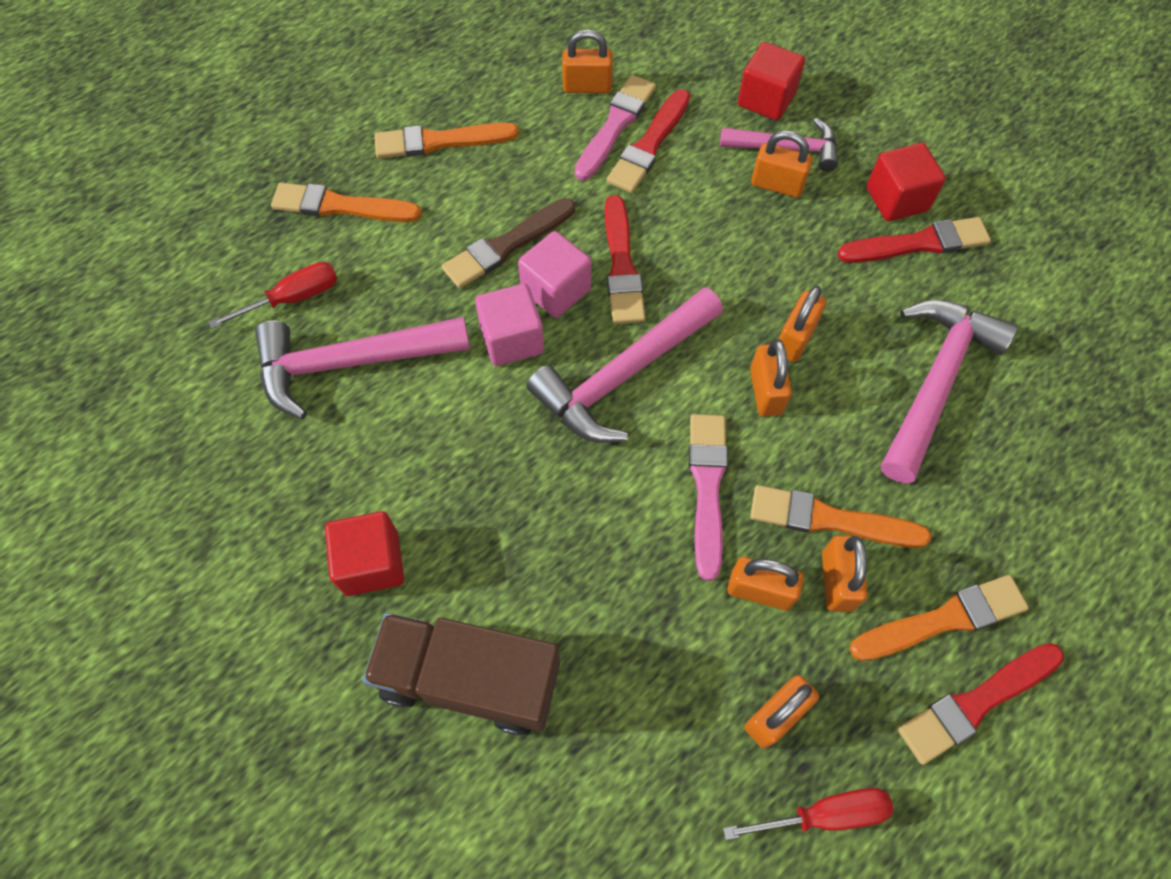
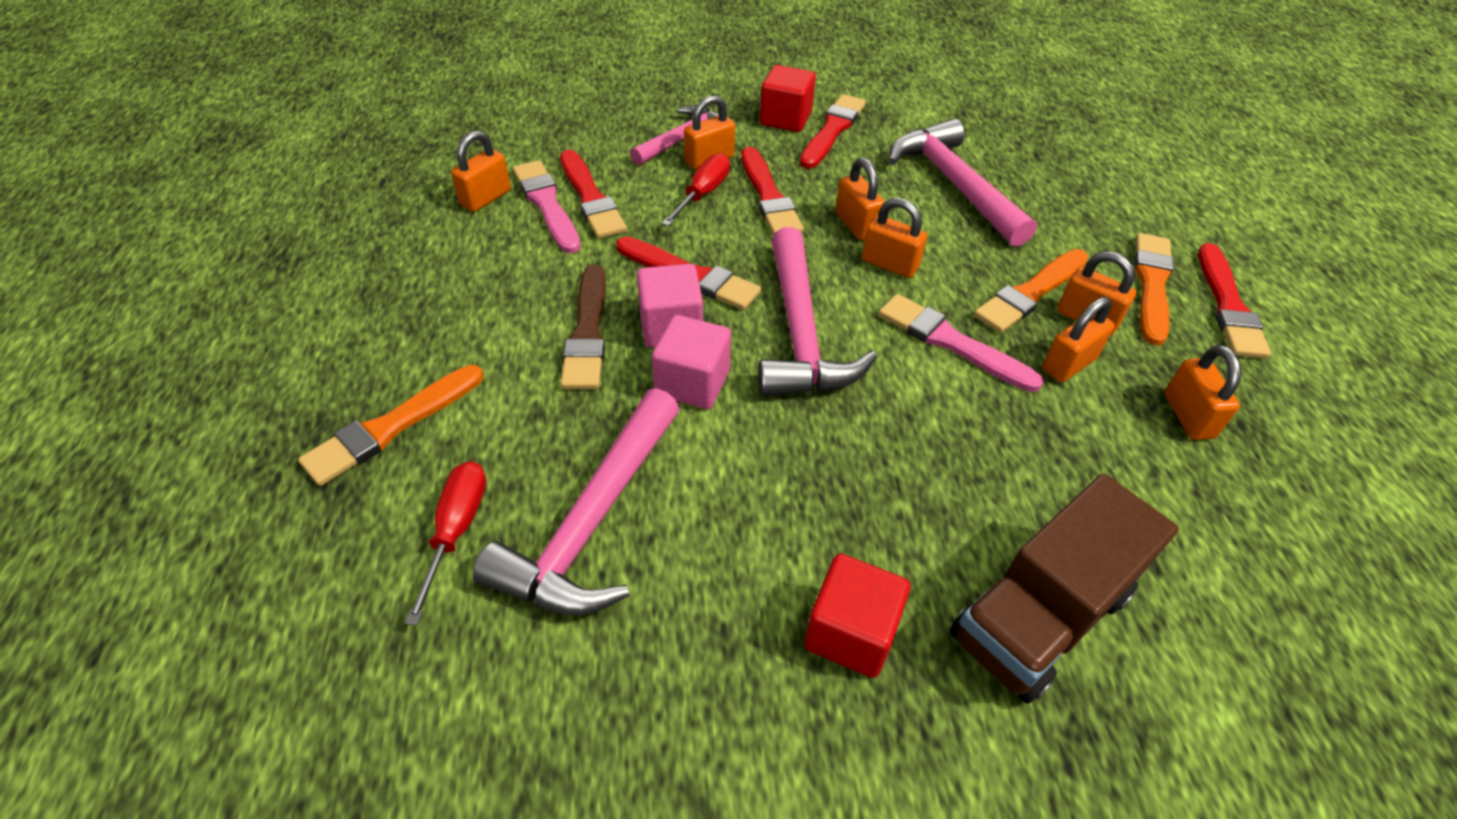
camera: 55 degrees left, 15 degrees down
orange brush [374,123,519,158] -> none
red screwdriver [723,788,893,840] -> red screwdriver moved to [662,153,730,226]
red cube [738,42,805,121] -> none
none -> red brush [741,147,804,235]

